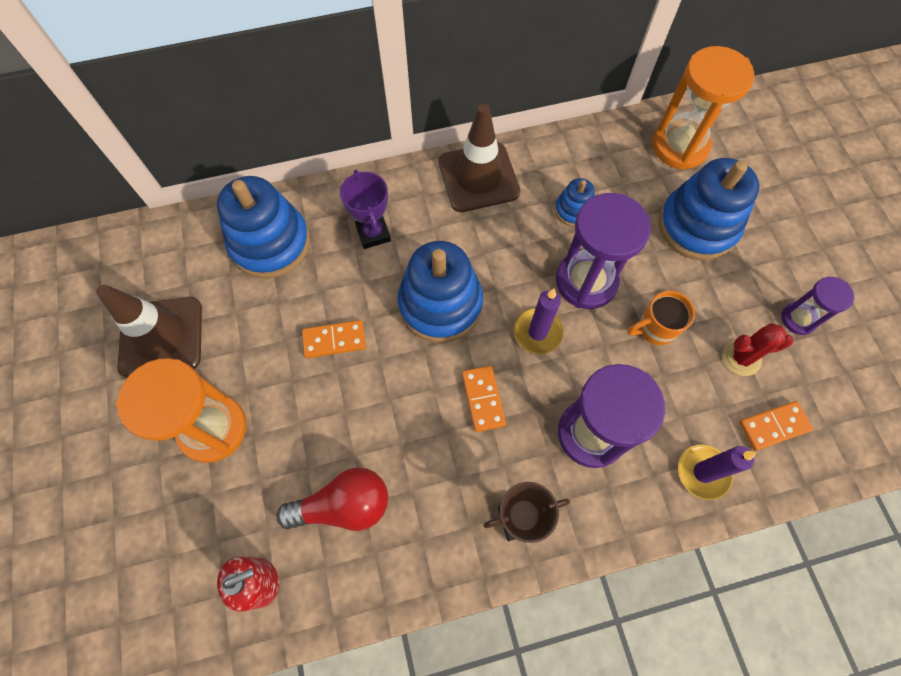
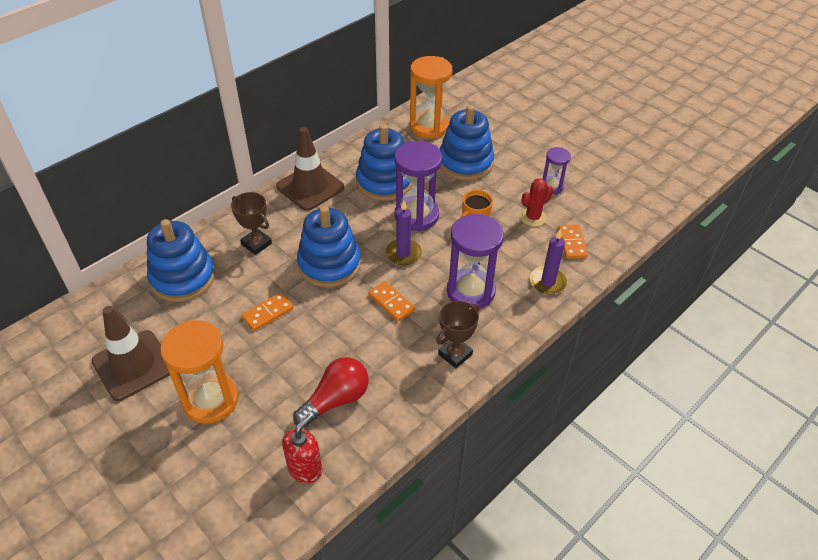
camera: 30 degrees left, 20 degrees down
purple trophy [340,170,391,249] -> brown trophy [231,192,272,255]
blue stacking toy [555,178,595,227] -> blue stacking toy [356,124,412,201], size x2.03
orange domino [739,401,813,451] -> orange domino turned 45 degrees counterclockwise [558,225,588,259]

